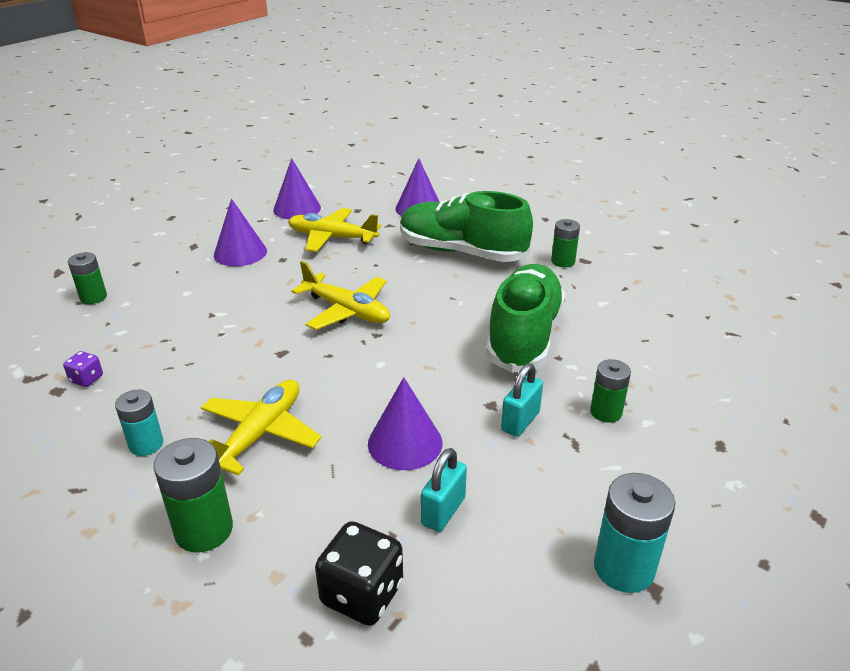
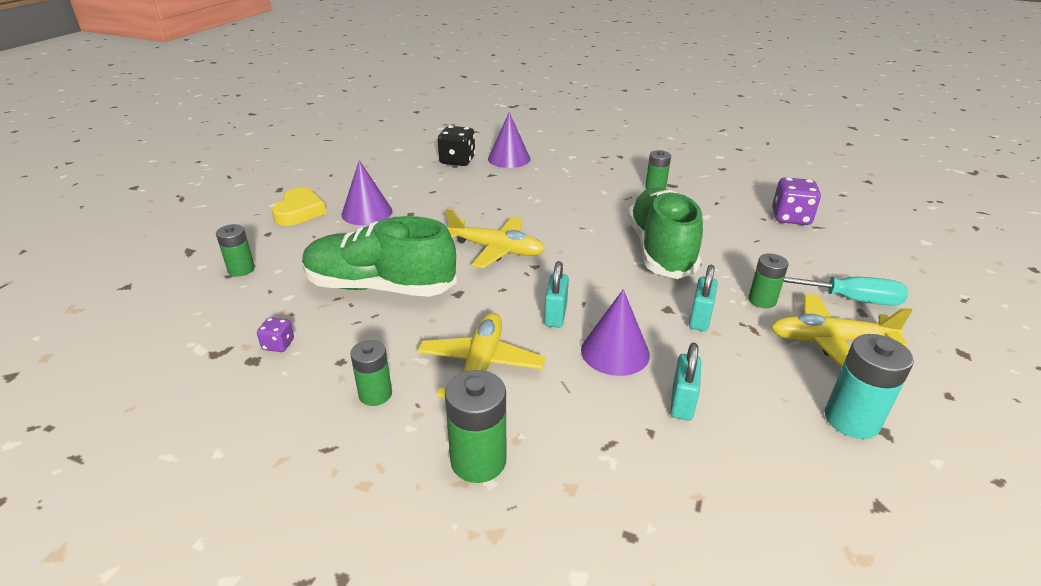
camera: 15 degrees left, 0 degrees up
turquoise battery [115,390,163,456] -> green battery [350,340,392,406]
purple cone [273,158,321,219] -> none
yellow plane [288,208,381,252] -> yellow plane moved to [771,294,912,368]
black dice [315,521,403,626] -> black dice moved to [437,126,476,166]
green shoe [400,191,533,262] -> green shoe moved to [302,216,457,297]
none -> yellow heart [272,188,326,226]
none -> turquoise padlock [544,261,569,328]
none -> purple dice [772,177,821,225]
none -> turquoise screwdriver [783,277,908,306]

